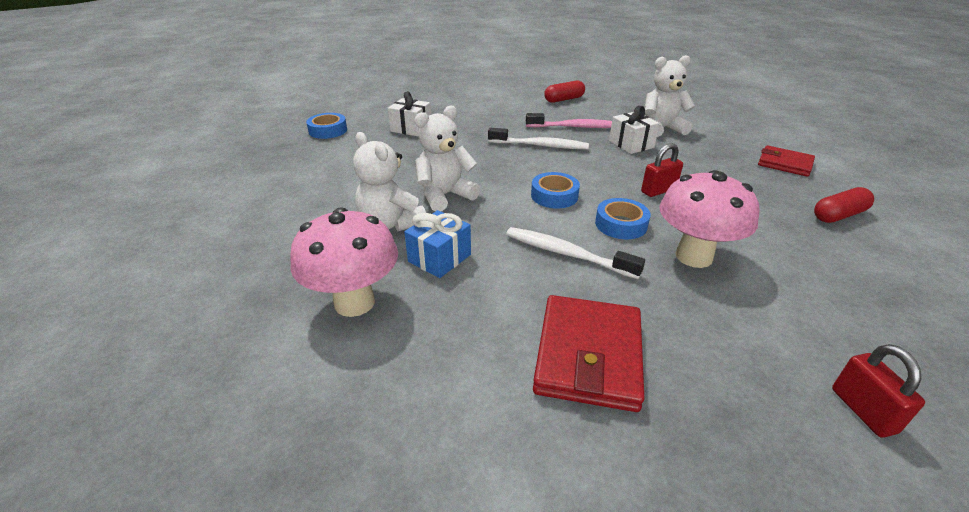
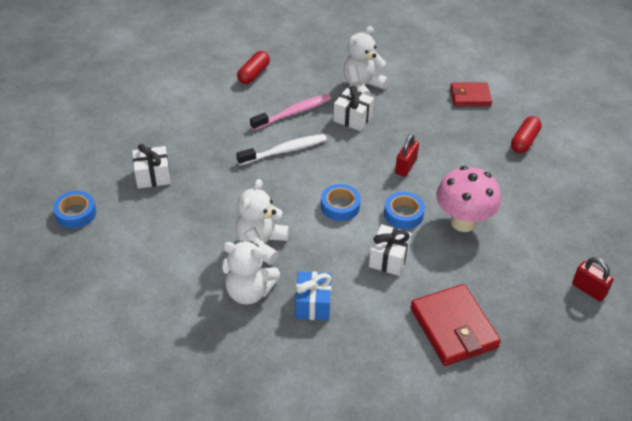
camera: 35 degrees left, 10 degrees up
pink mushroom [290,207,398,317] -> none
white toothbrush [506,227,645,279] -> white gift [369,224,412,276]

